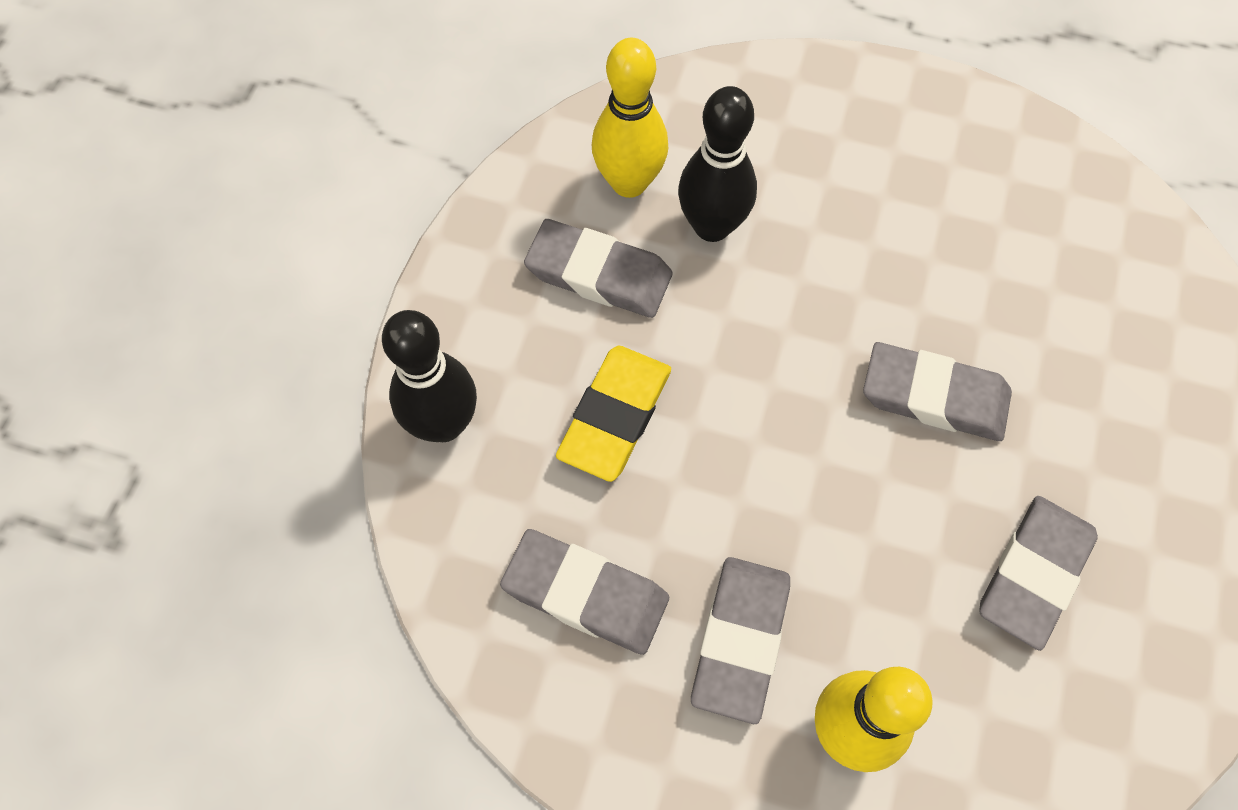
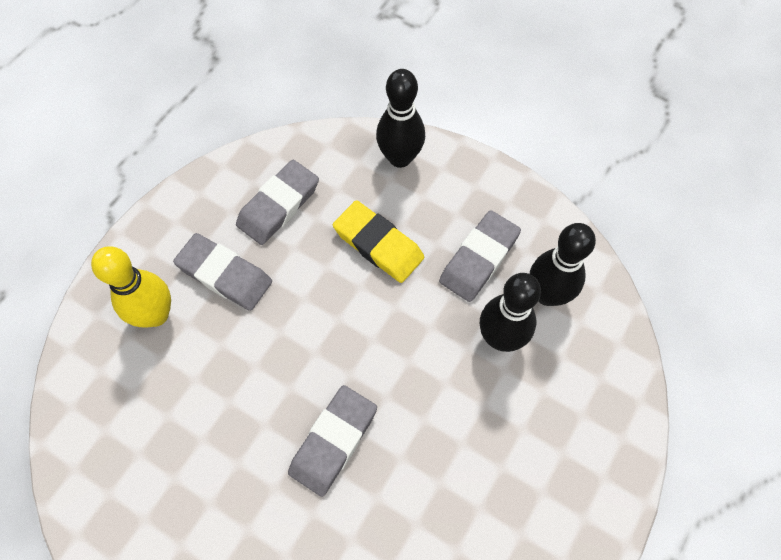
camera: 105 degrees right, 0 degrees up
yellow bowling pin [592,38,668,198] -> black bowling pin [530,223,596,306]
grey eraser [979,496,1098,651] -> none

